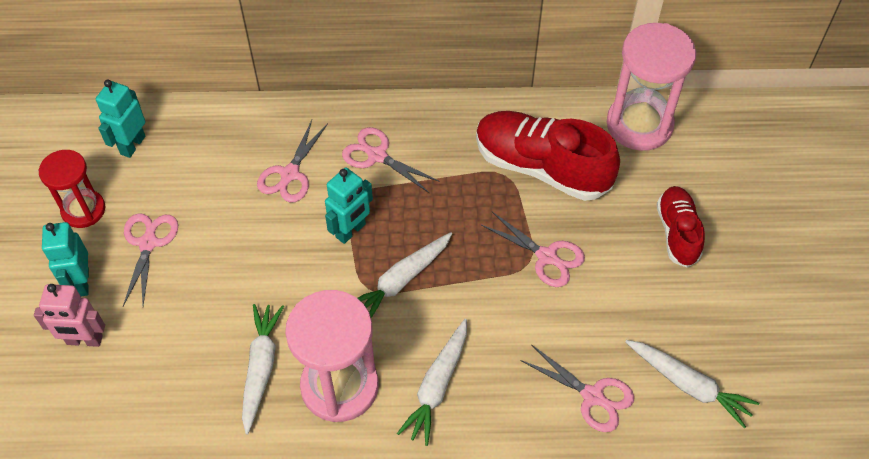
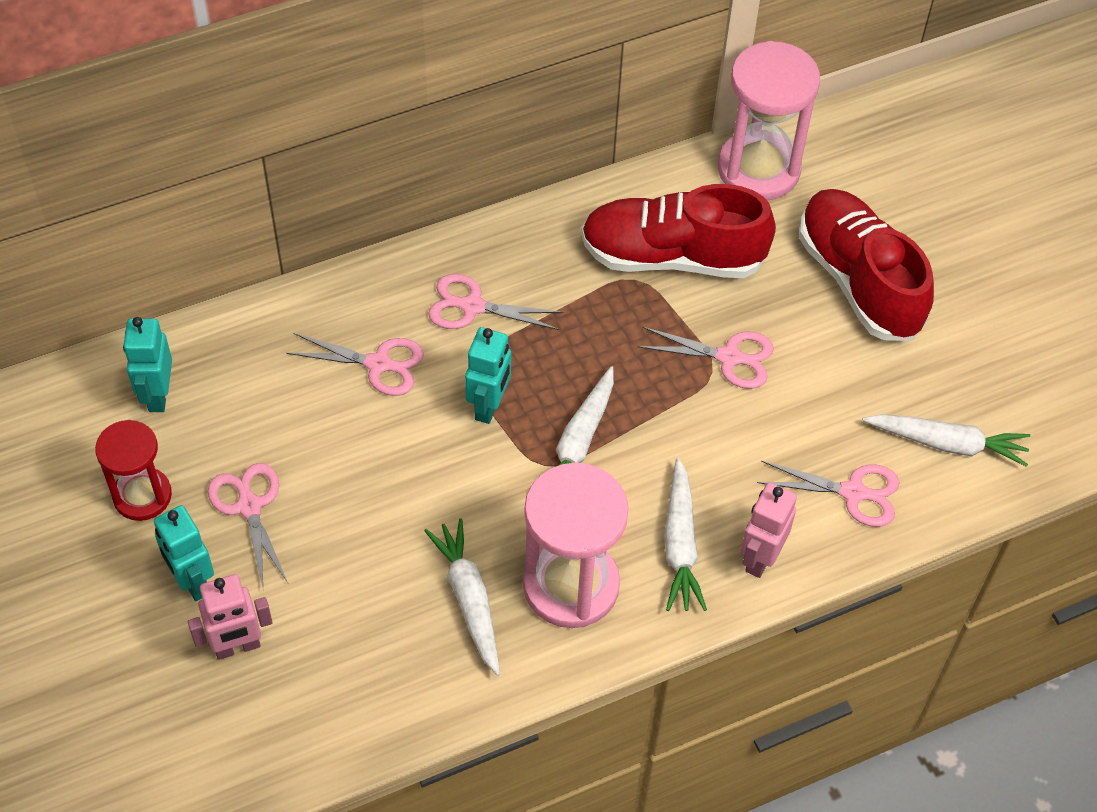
camera: 25 degrees left, 0 degrees up
pink scissors [257,120,328,202] -> pink scissors turned 75 degrees counterclockwise [286,333,424,396]
red shoe [657,186,705,268] -> red shoe [799,189,934,341], size x1.70
none -> pink robot [741,482,797,578]

